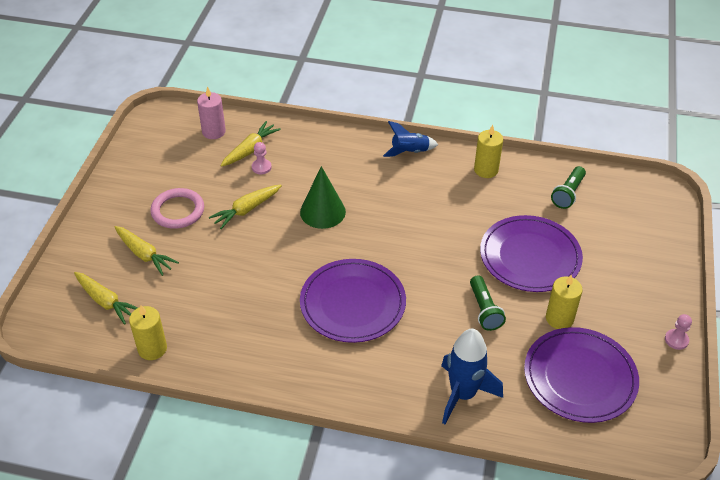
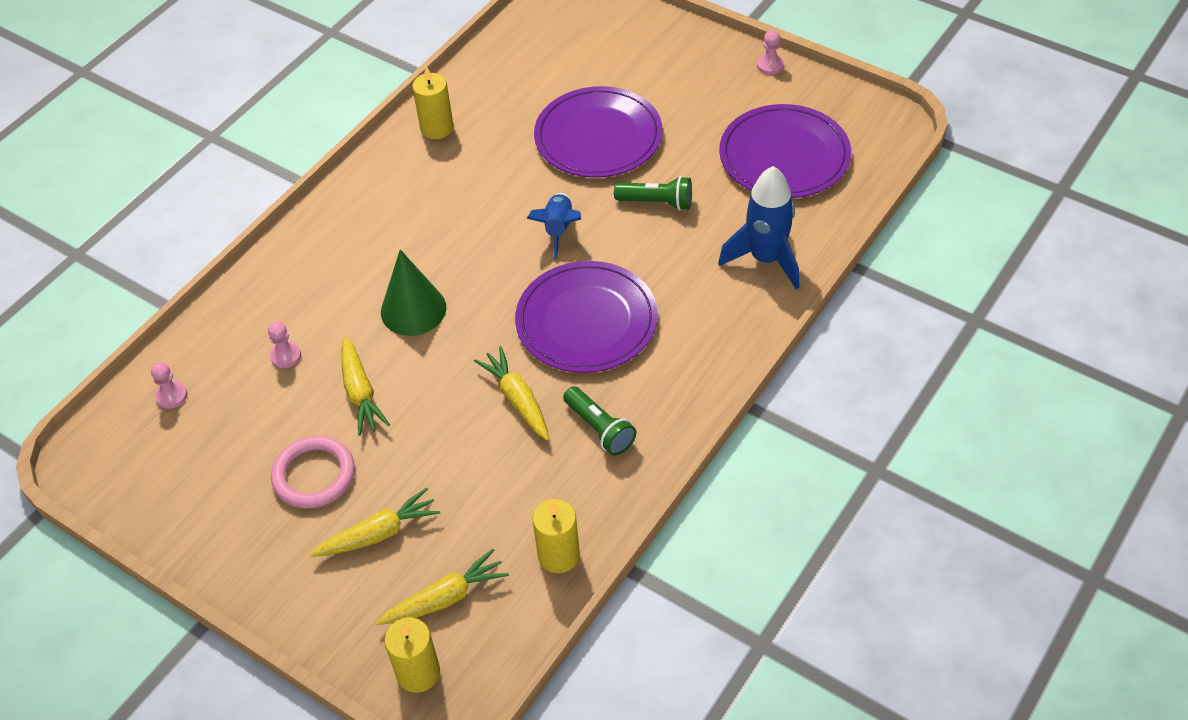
camera: 65 degrees left, 5 degrees up
pink candle [197,86,226,139] -> pink pawn [151,362,188,409]
yellow carrot [220,121,281,167] -> yellow carrot moved to [474,346,549,440]
blue rocket [383,121,438,157] -> blue rocket moved to [527,193,581,259]
yellow candle [546,275,583,329] -> yellow candle moved to [384,617,440,693]
green flashlight [551,166,586,209] -> green flashlight moved to [563,386,636,456]

